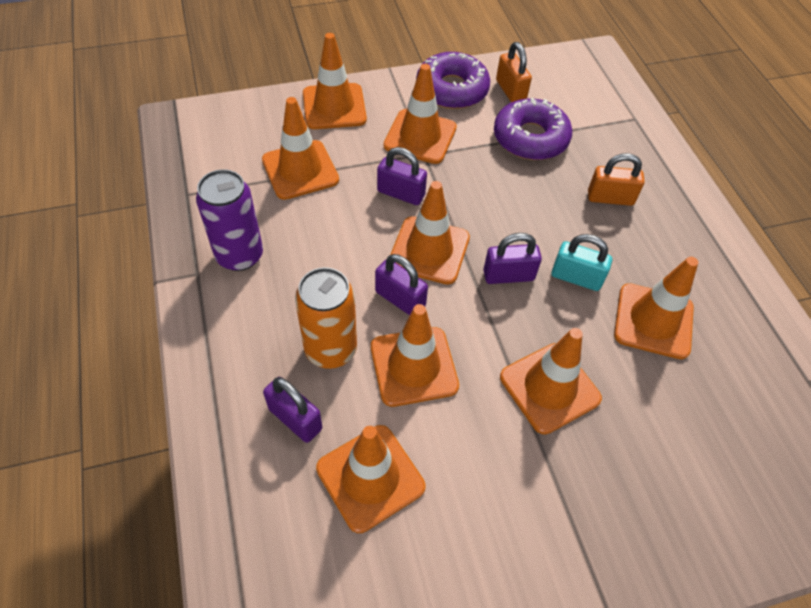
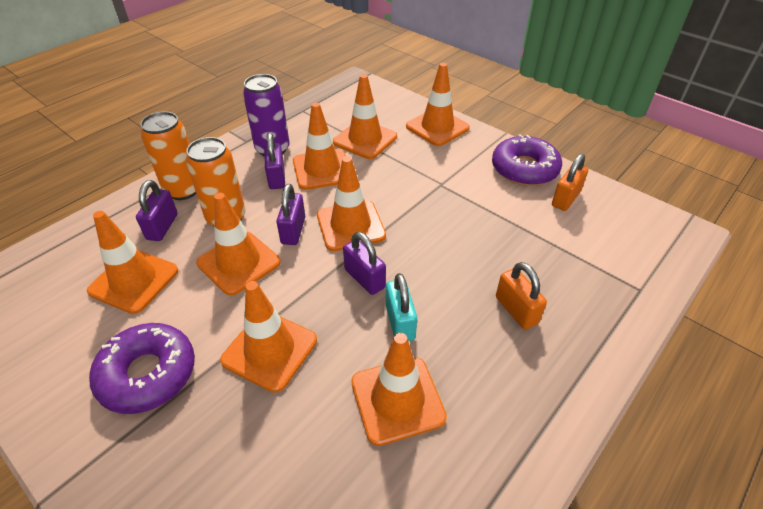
camera: 60 degrees right, 10 degrees down
purple padlock [377,147,427,205] -> purple padlock moved to [264,133,285,189]
orange traffic cone [383,64,457,164] -> orange traffic cone moved to [293,102,346,190]
purple donut [494,98,572,160] -> purple donut moved to [89,323,195,414]
none -> orange can [140,111,196,200]

